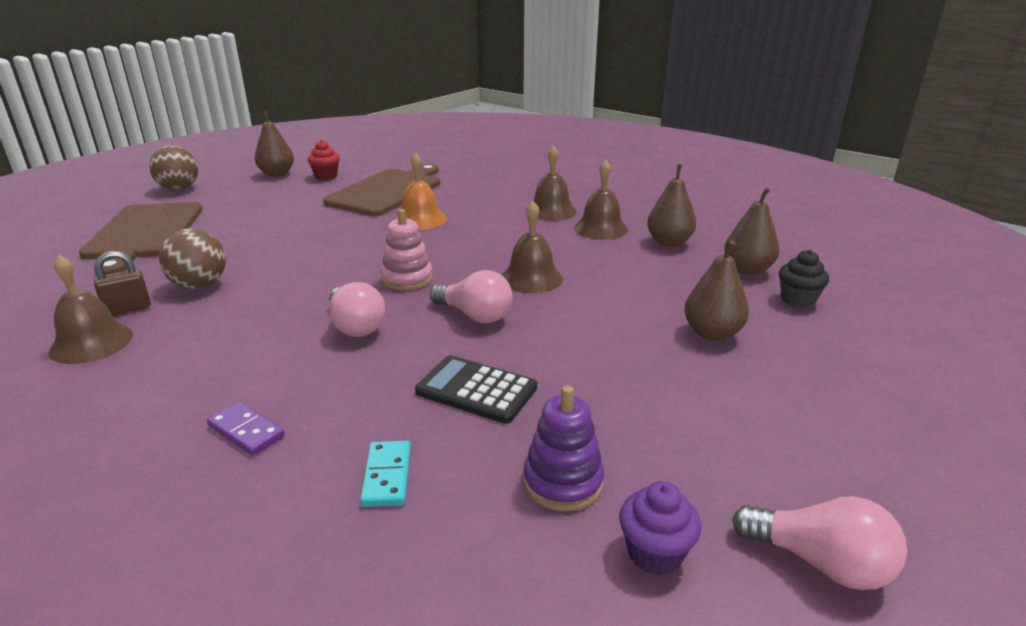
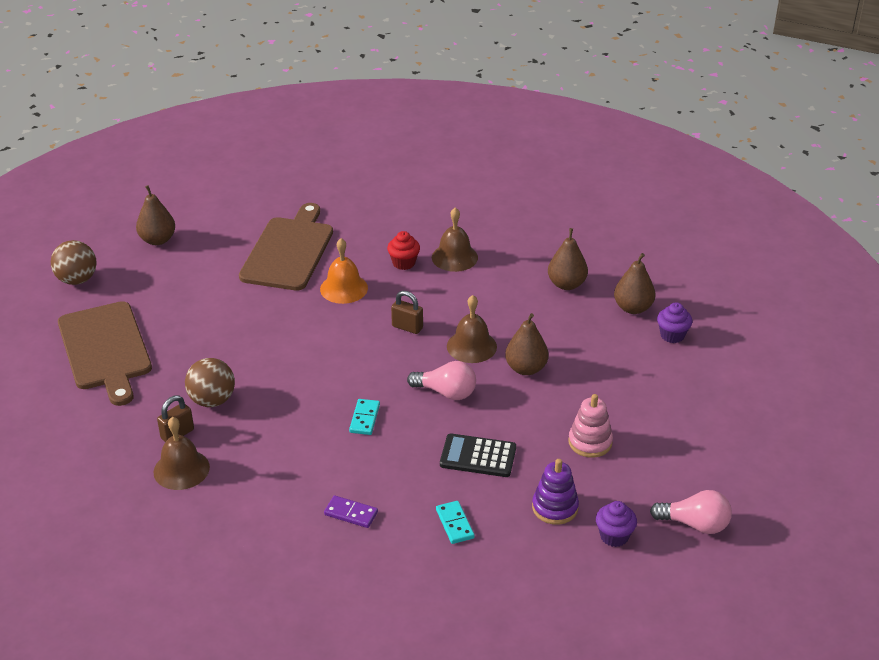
camera: 15 degrees left, 10 degrees up
red cupcake [308,140,340,180] -> red cupcake moved to [387,231,420,270]
pink light bulb [329,282,385,337] -> turquoise domino [349,399,380,435]
pink stacking toy [381,209,433,290] -> pink stacking toy moved to [568,394,613,458]
brown bell [574,160,628,240] -> none
brown pear [684,240,749,341] -> brown pear moved to [505,313,549,375]
black cupcake [779,250,829,308] -> purple cupcake [657,302,692,343]
none -> brown padlock [391,291,423,334]

